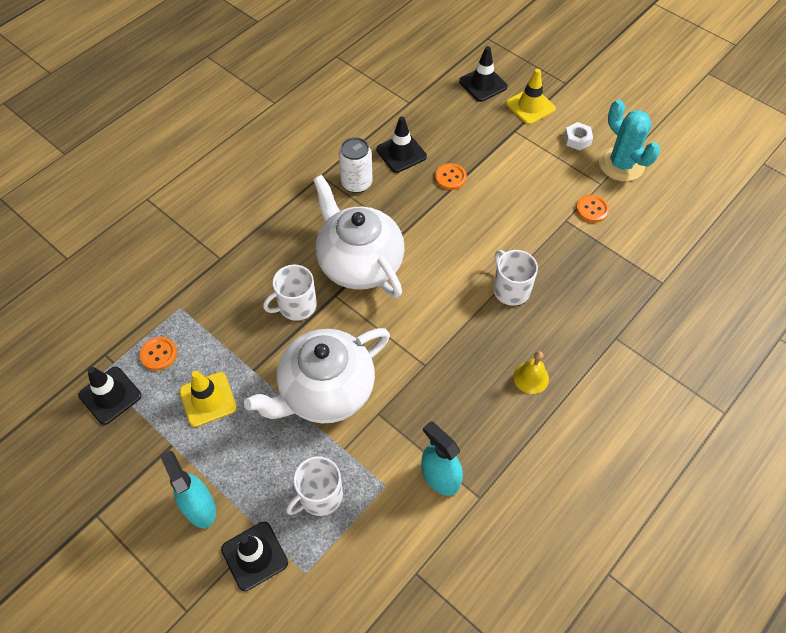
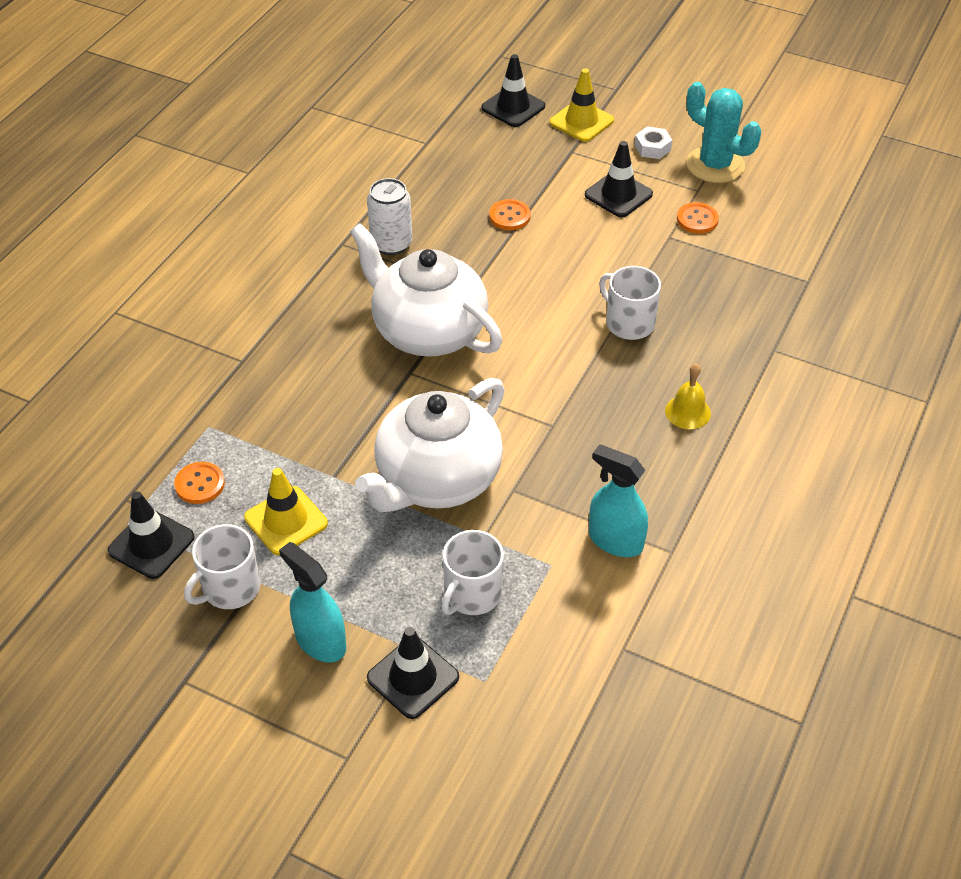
camera: 15 degrees left, 10 degrees down
white mug [263,265,317,321] -> white mug moved to [184,524,261,609]
black traffic cone [376,116,427,173] -> black traffic cone moved to [585,141,653,217]

